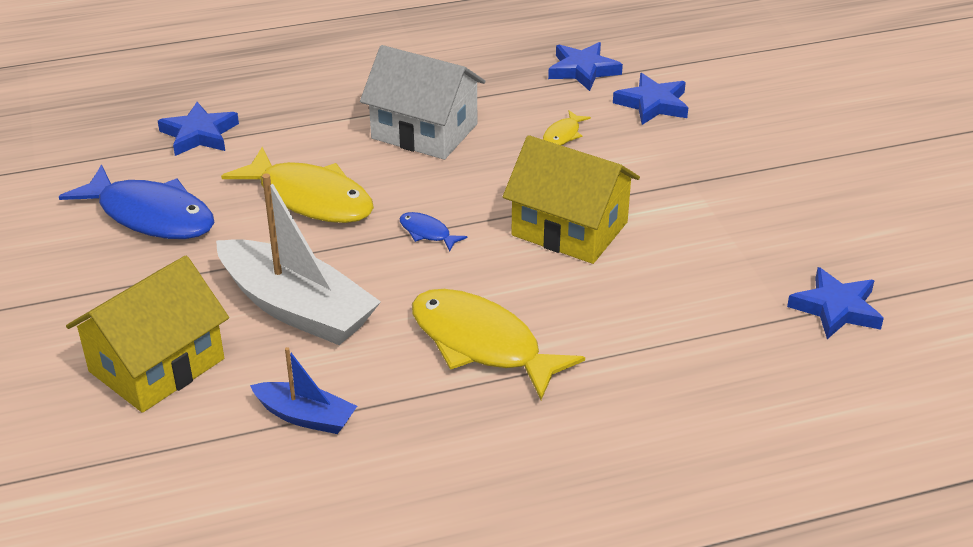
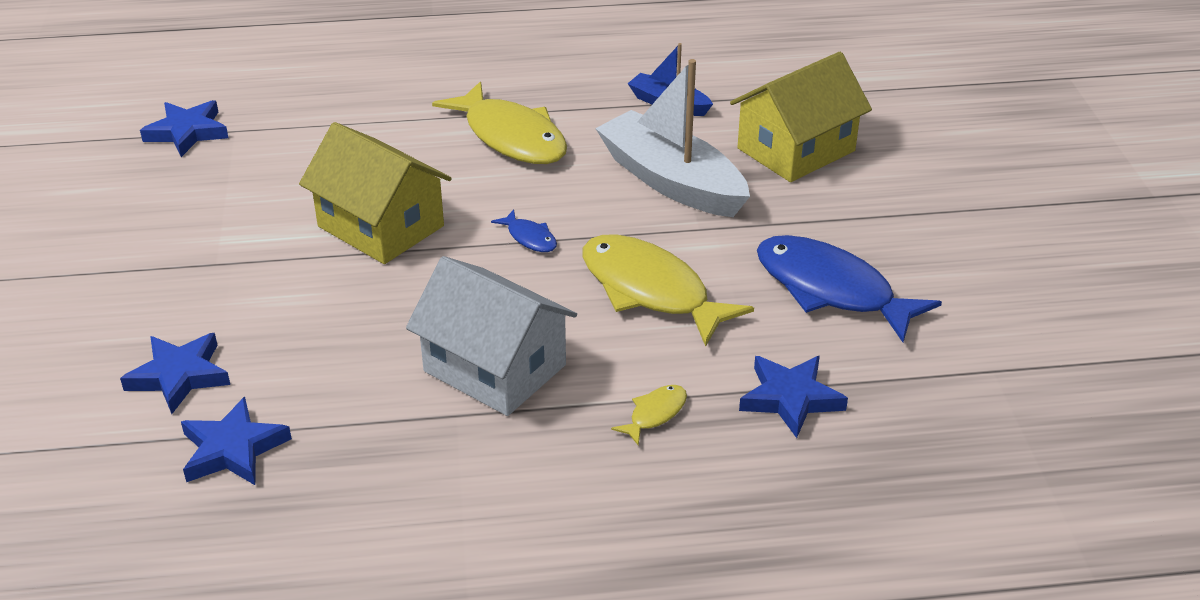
camera: 170 degrees left, 0 degrees up
yellow fish [543,110,591,145] -> yellow fish moved to [611,385,687,446]

